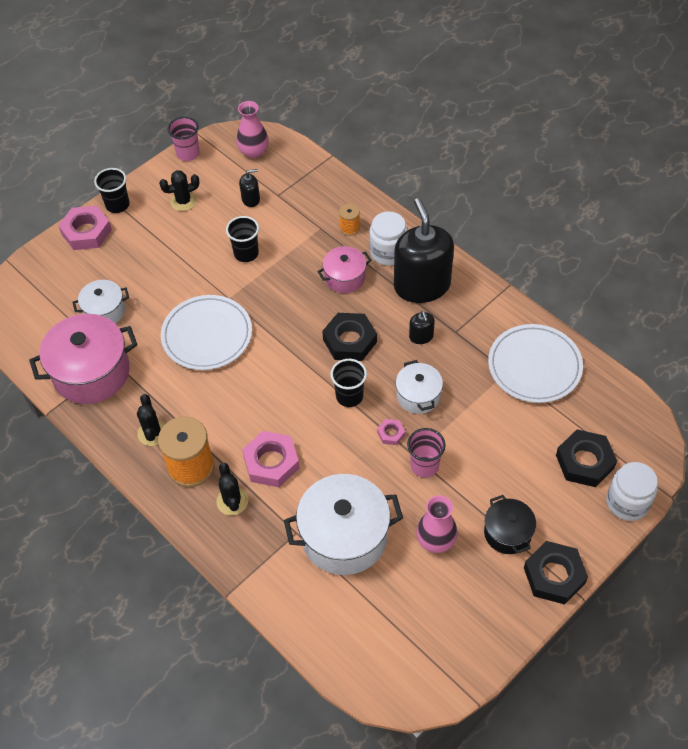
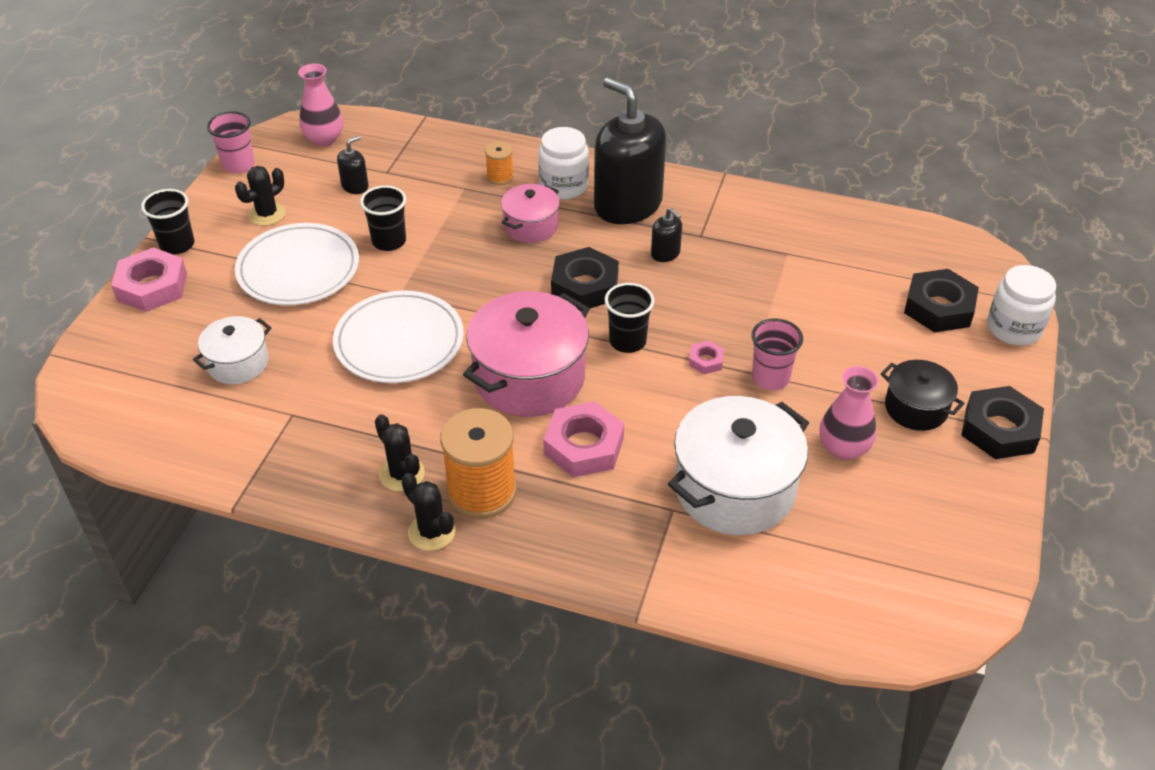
camera: 30 degrees left, 10 degrees down
pink pot [29,314,137,404] -> pink pot moved to [463,291,590,417]
black cactus [216,463,248,515] -> black cactus moved to [401,473,455,551]
white pot [396,360,443,414] -> none
white plate [488,324,583,403] -> white plate moved to [235,223,359,305]

